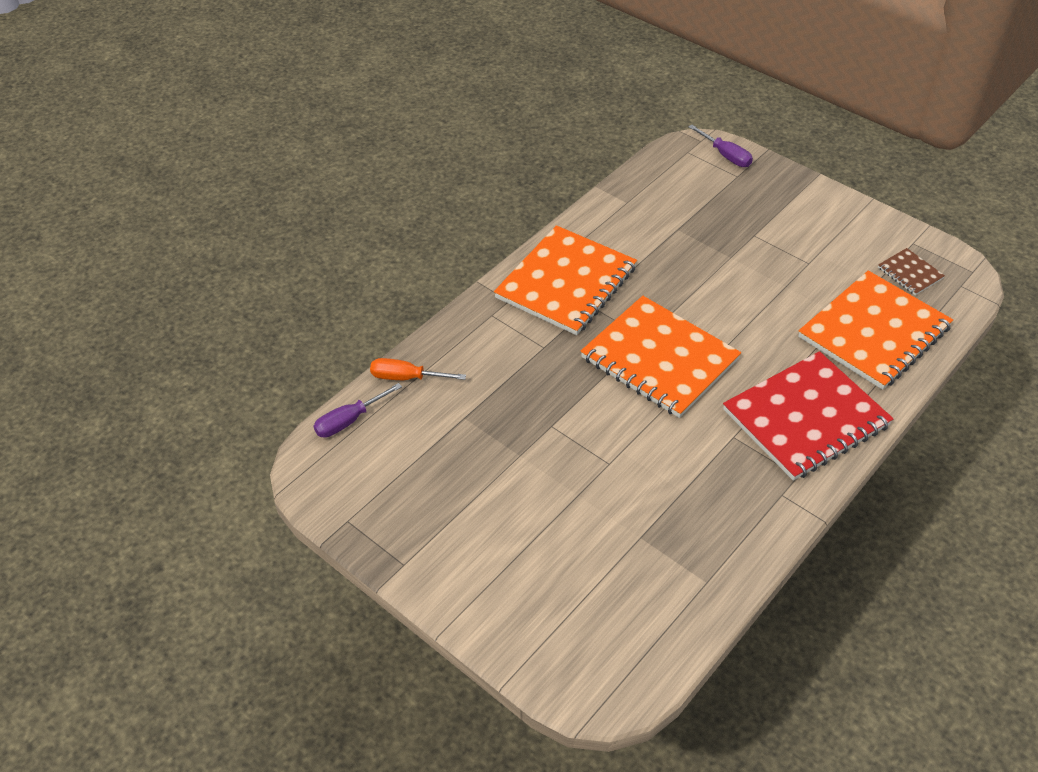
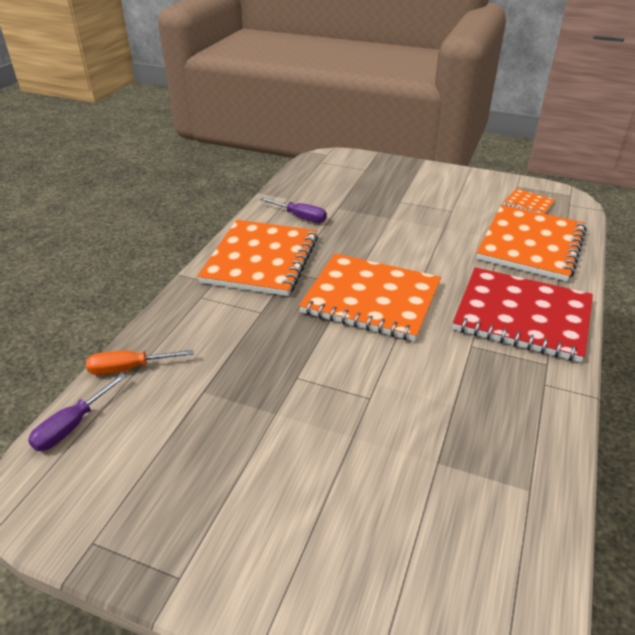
camera: 20 degrees left, 10 degrees down
purple screwdriver [688,125,753,167] -> purple screwdriver moved to [260,198,327,223]
red notebook [723,351,894,481] -> red notebook turned 75 degrees clockwise [453,267,593,362]
brown notebook [878,248,945,295] -> orange notebook [504,189,555,214]

